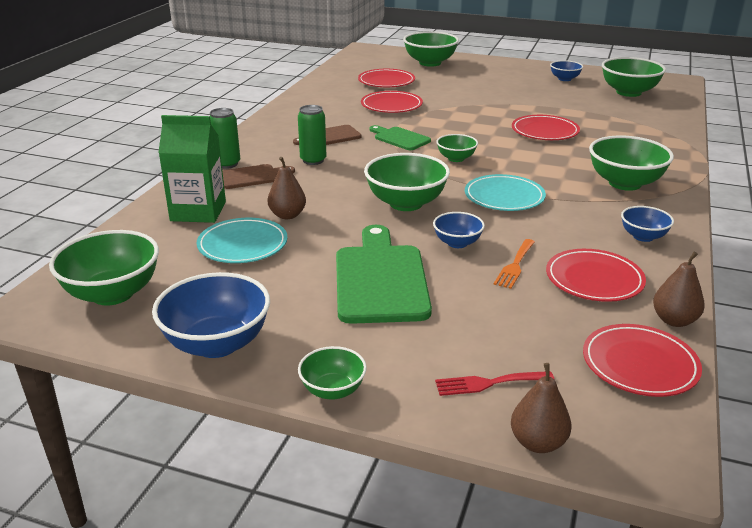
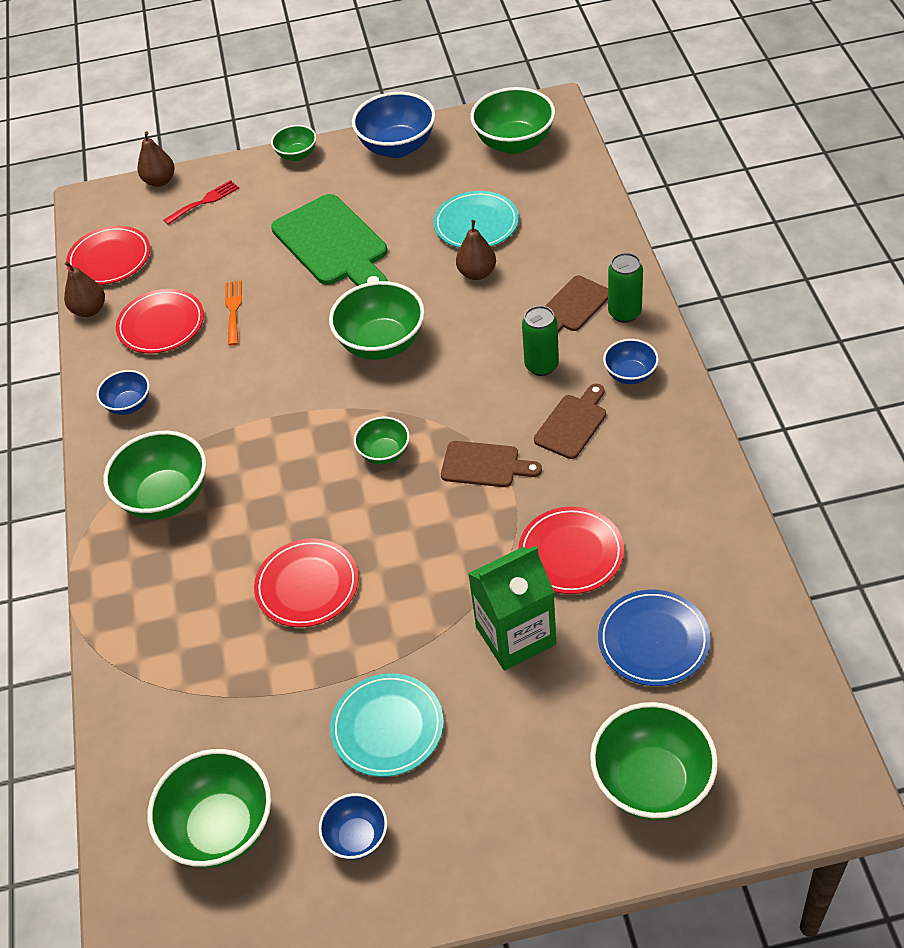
camera: 155 degrees right, 20 degrees up
green carton [158,115,226,223] -> green carton moved to [468,546,556,671]
red plate [358,69,415,87] -> blue plate [598,590,710,686]
green cutting board [369,125,431,150] -> brown cutting board [441,441,542,487]
blue bowl [433,212,485,248] -> blue bowl moved to [603,339,659,384]
turquoise plate [465,174,546,211] -> turquoise plate moved to [330,673,444,777]

